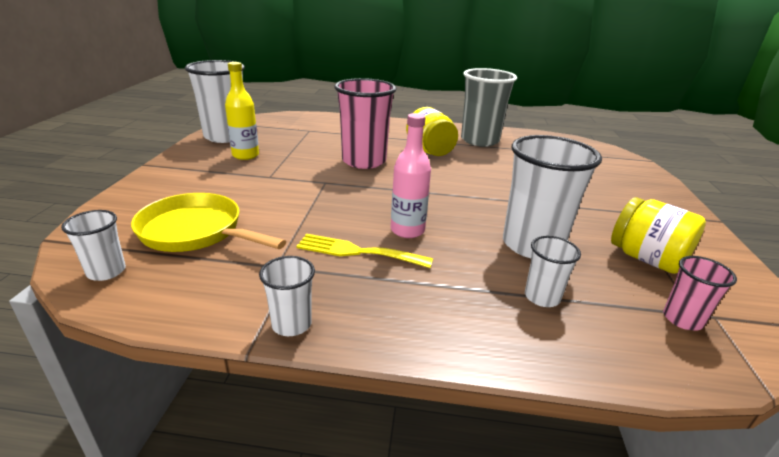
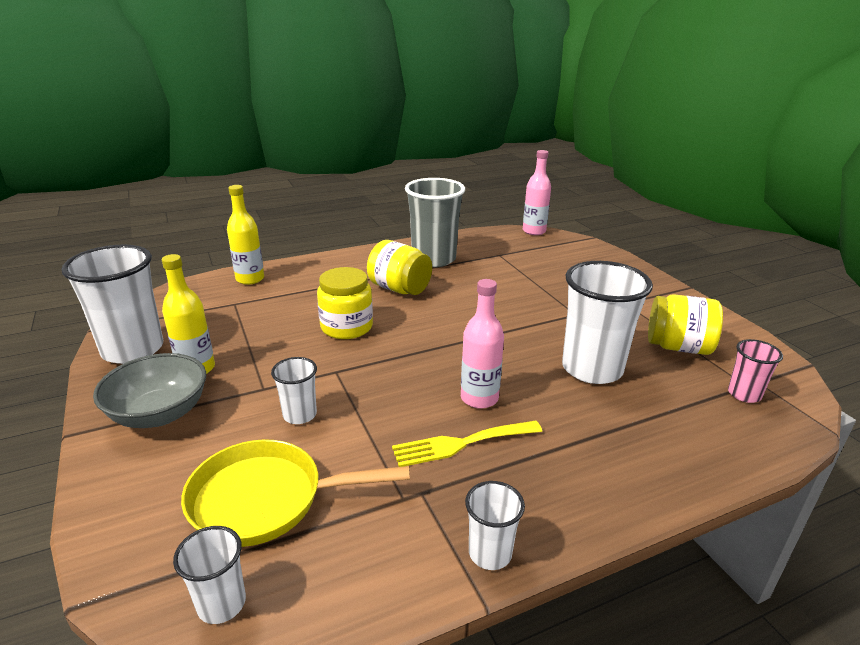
camera: 30 degrees left, 0 degrees up
pink cup [334,78,396,169] -> yellow jar [317,267,373,339]
white cup [525,236,581,307] -> white cup moved to [271,357,317,424]
none -> grey bowl [93,353,206,428]
none -> yellow bottle [227,185,264,285]
none -> pink bottle [523,150,551,235]

